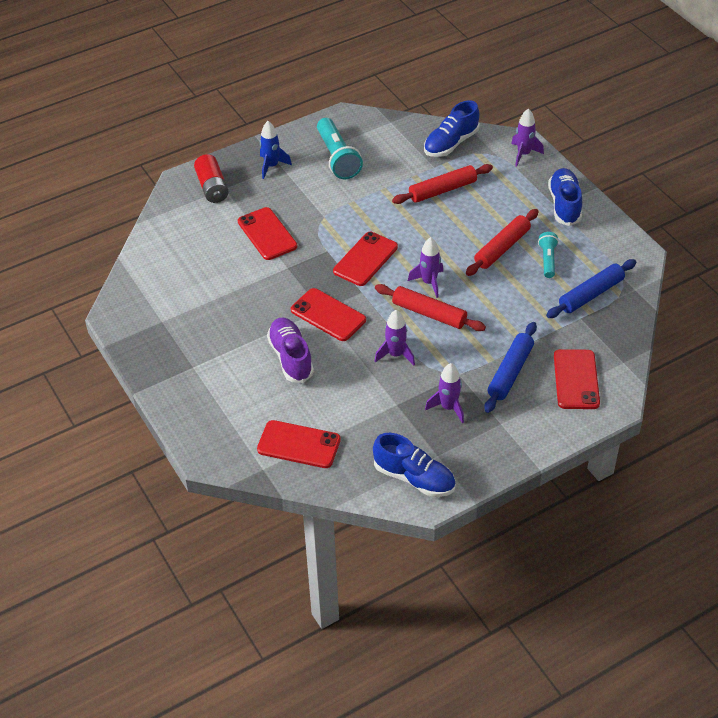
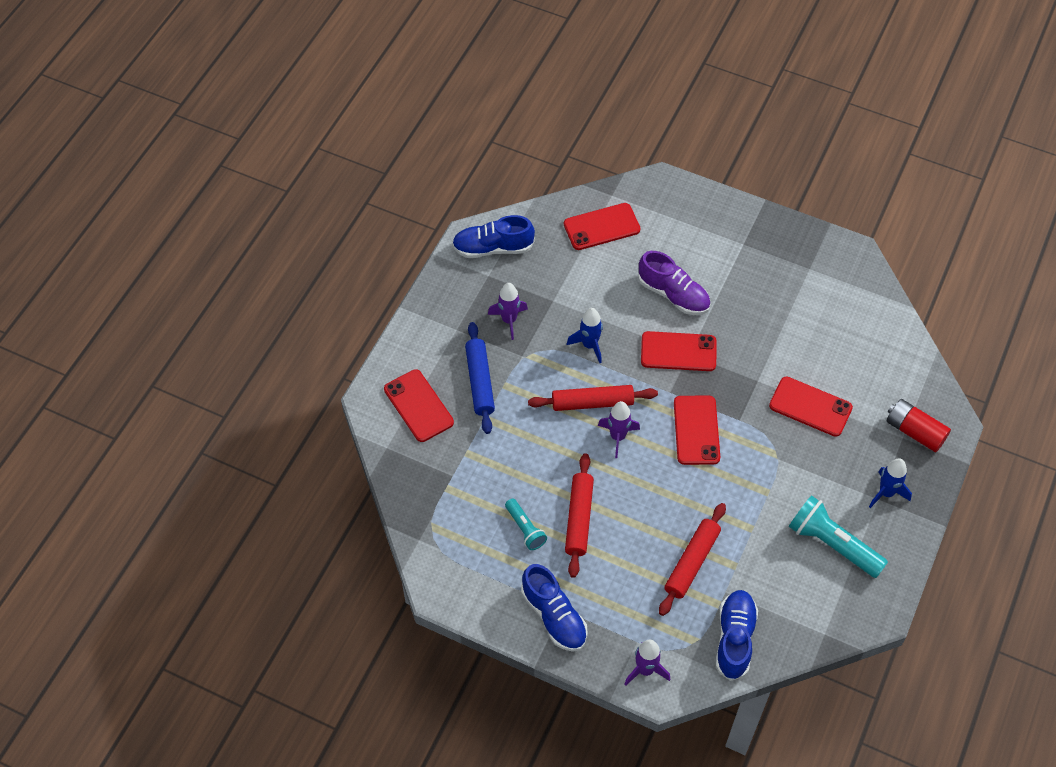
camera: 145 degrees right, 10 degrees up
purple rocket [375,310,415,365] -> blue rocket [567,308,603,363]
blue rolling pin [546,259,636,318] -> none

